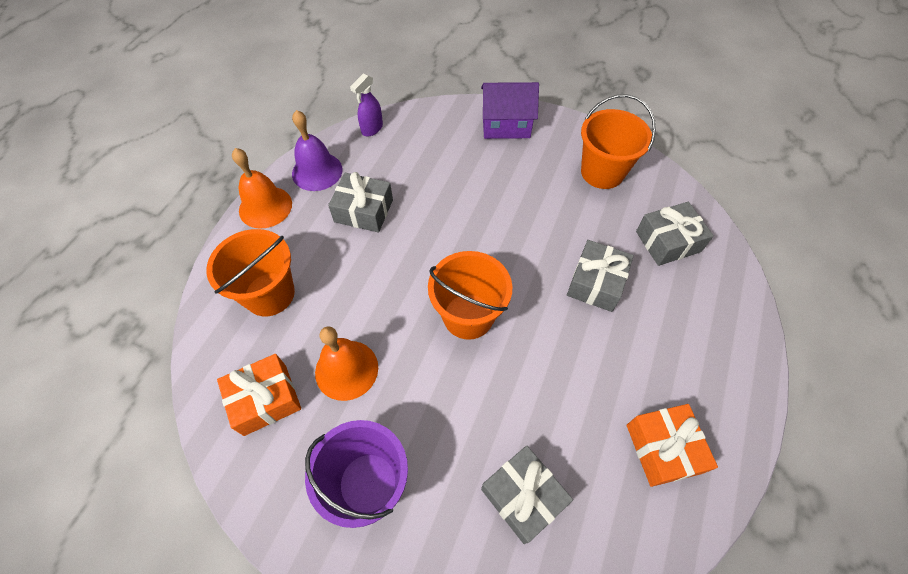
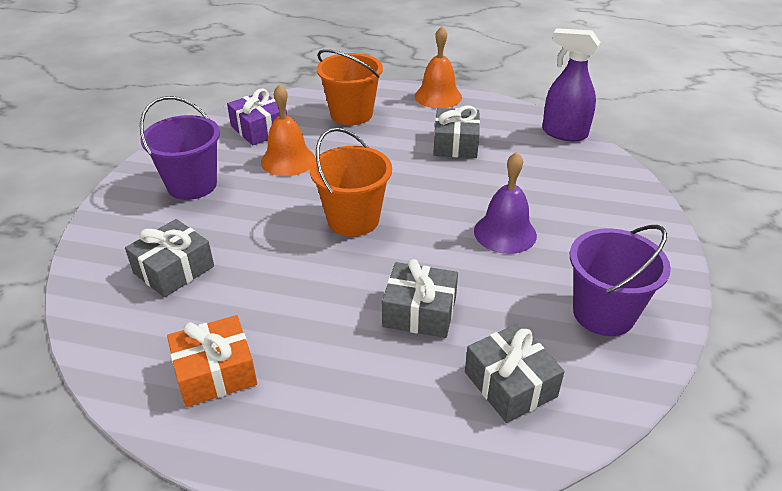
camera: 80 degrees right, 20 degrees down
orange gift [217,354,301,436] -> purple gift [227,89,287,145]
purple bell [292,110,342,191] -> purple bell moved to [474,152,537,254]
purple spray bottle [350,74,383,136] -> purple spray bottle [542,28,600,141], size x1.60
purple house [481,82,539,139] -> none
orange bucket [581,94,656,189] -> purple bucket [570,225,671,336]

